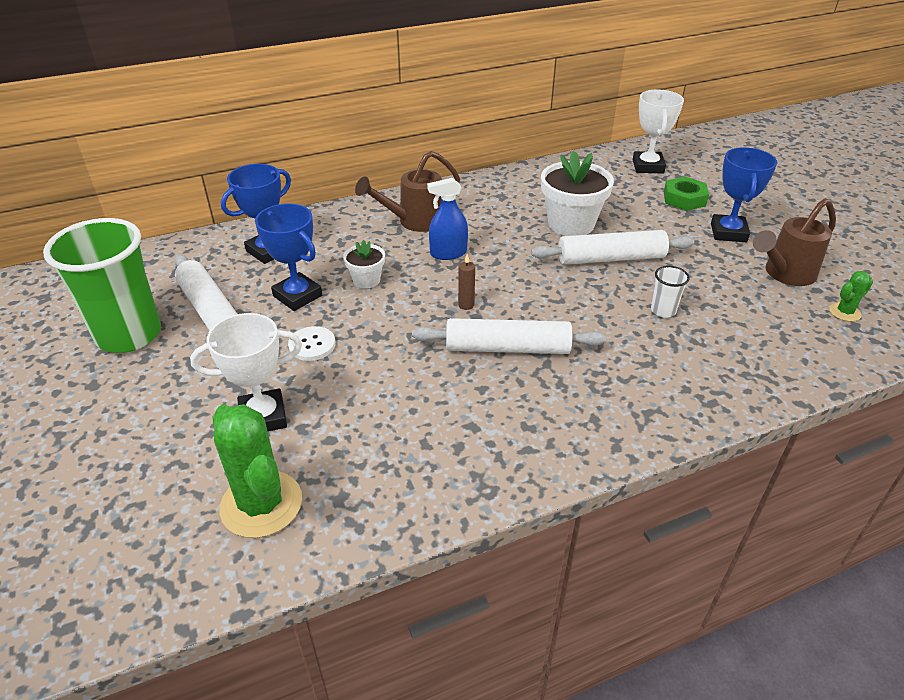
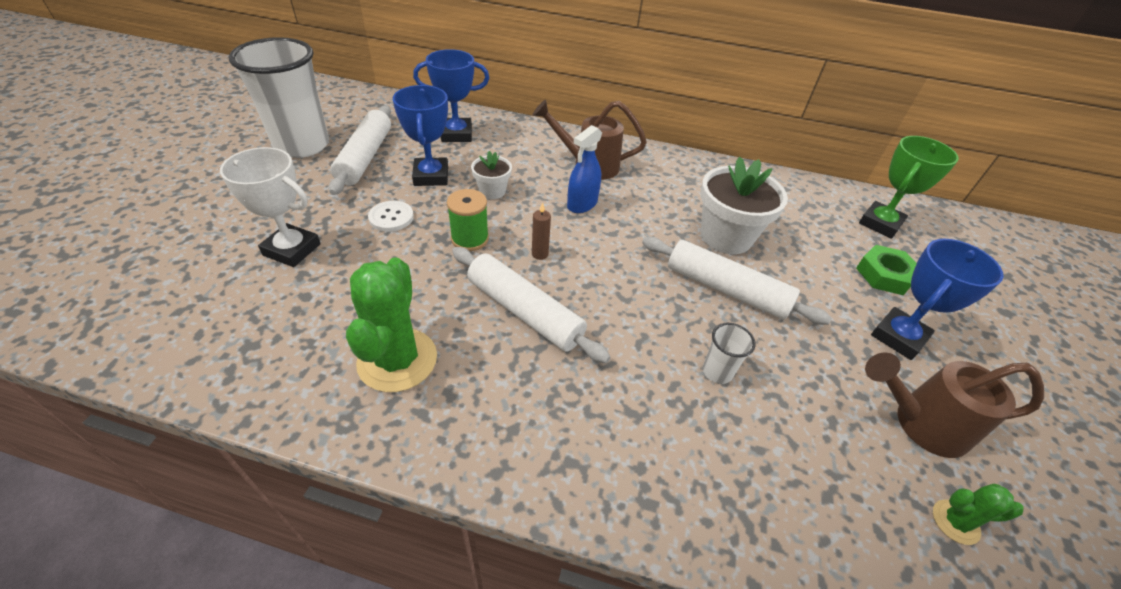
camera: 35 degrees right, 5 degrees up
green cup [43,218,161,353] -> white cup [229,37,329,158]
green cactus [213,404,302,538] -> green cactus moved to [346,257,437,392]
blue spray bottle [427,178,468,260] -> blue spray bottle turned 75 degrees counterclockwise [567,125,602,213]
white trophy [633,89,684,174] -> green trophy [859,136,959,239]
none -> green spool [447,189,489,251]

